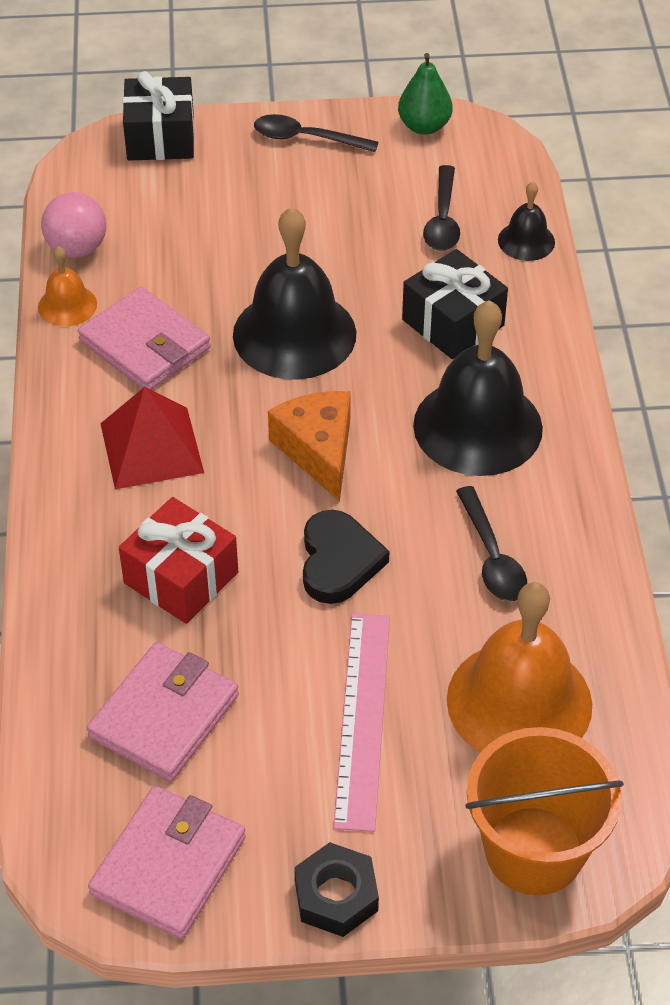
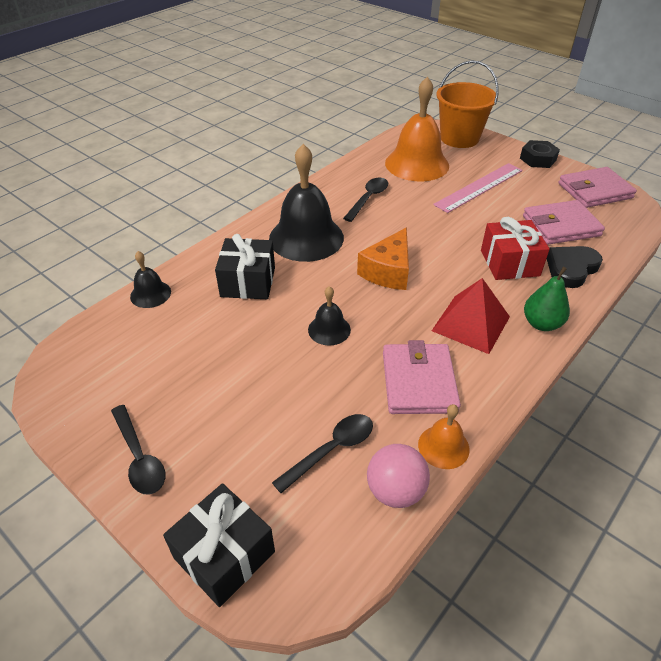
camera: 135 degrees left, 5 degrees down
black bell [233,207,356,380] -> black bell [308,286,351,345], size x0.48
black heart [303,510,389,604] -> black heart moved to [547,246,603,288]
green pear [398,53,453,135] -> green pear moved to [524,267,570,331]
black spoon [423,165,460,251] -> black spoon moved to [272,414,373,493]

